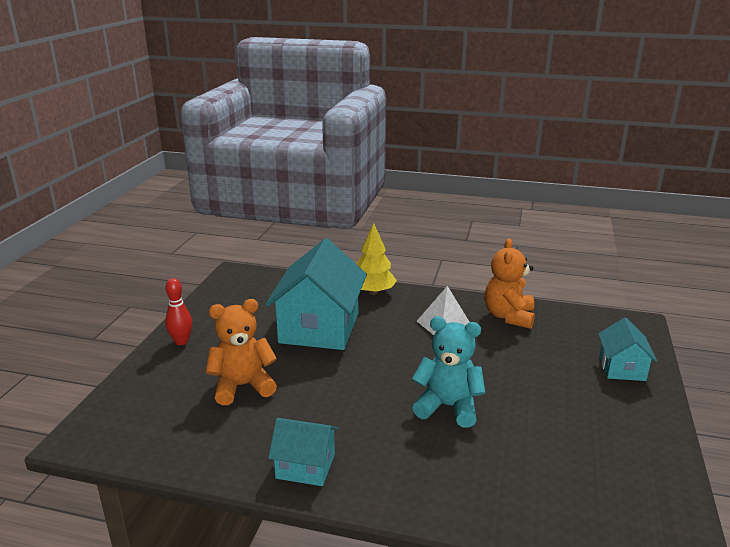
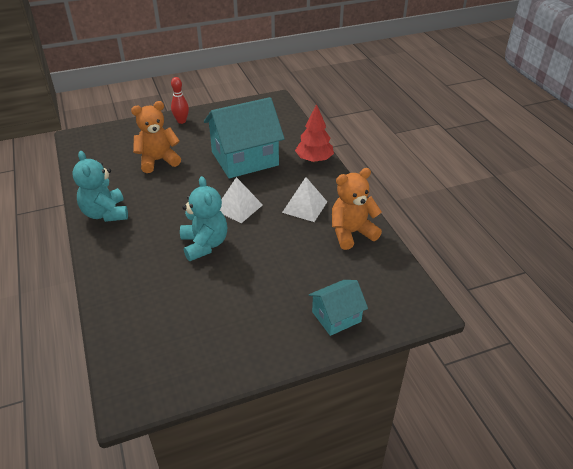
camera: 55 degrees right, 15 degrees up
orange teddy bear [206,299,277,405] -> orange teddy bear turned 60 degrees counterclockwise [131,101,181,173]
turquoise house [268,418,339,486] -> turquoise teddy bear [73,151,128,222]
yellow tree [356,223,397,295] -> red tree [295,104,334,162]
none -> white pyramid [220,177,263,223]

